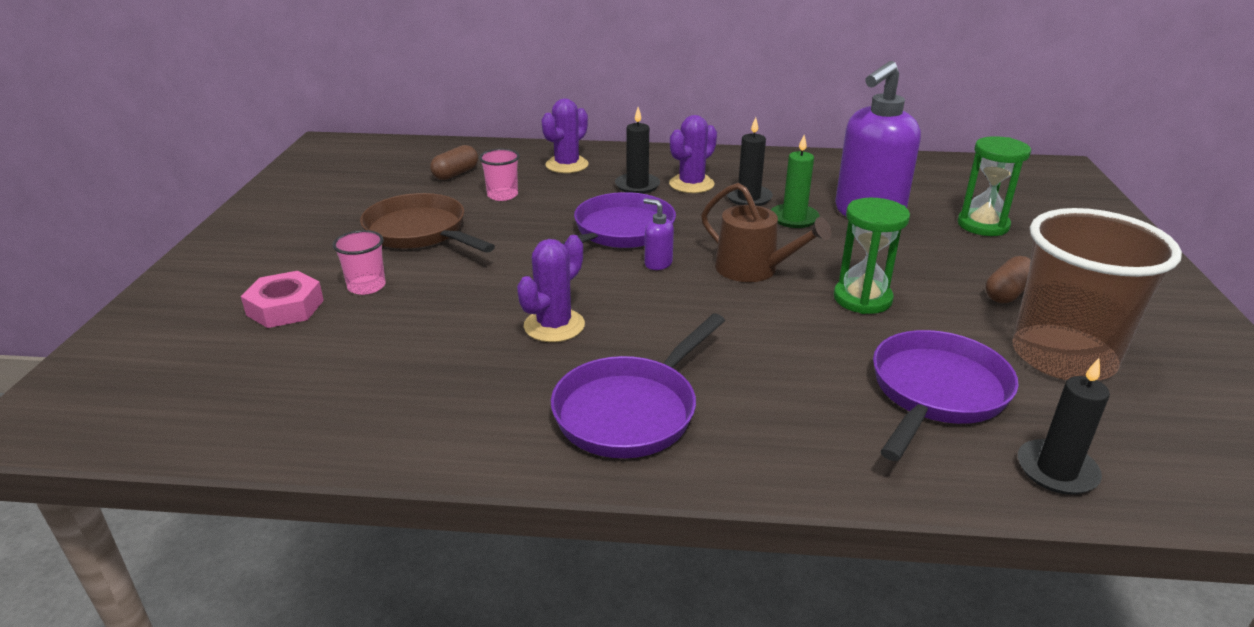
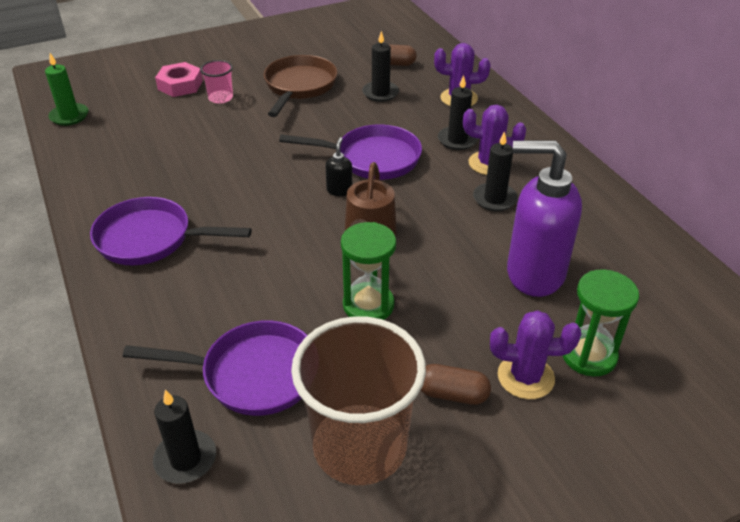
camera: 60 degrees right, 10 degrees up
pink cup [479,149,520,201] -> black candle [362,31,399,102]
purple cactus [517,235,585,342] -> purple cactus moved to [490,310,581,399]
purple soap dispenser [644,198,674,270] -> black soap dispenser [325,137,352,196]
green candle [771,135,820,228] -> green candle moved to [45,53,89,126]

